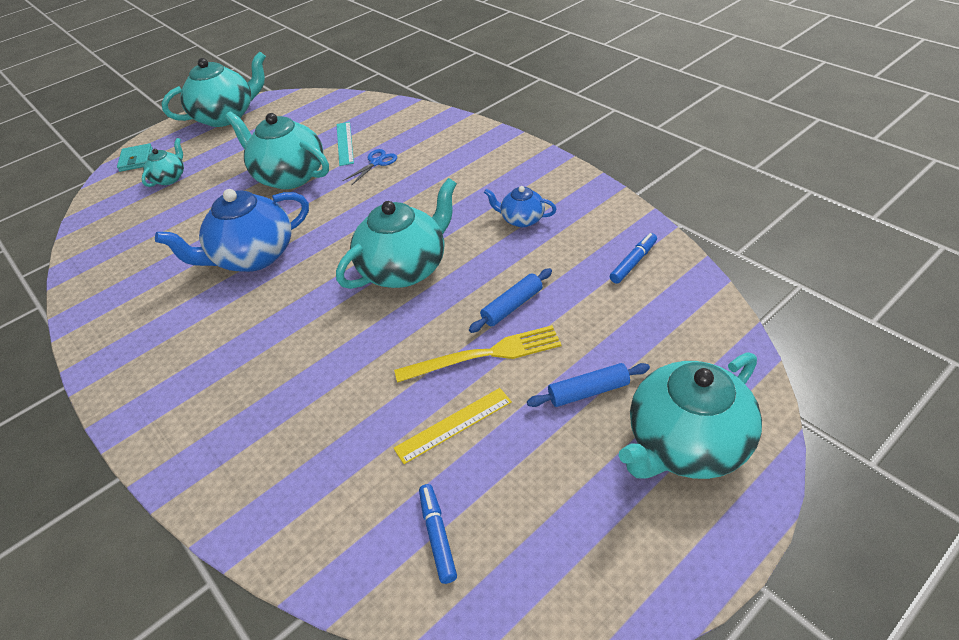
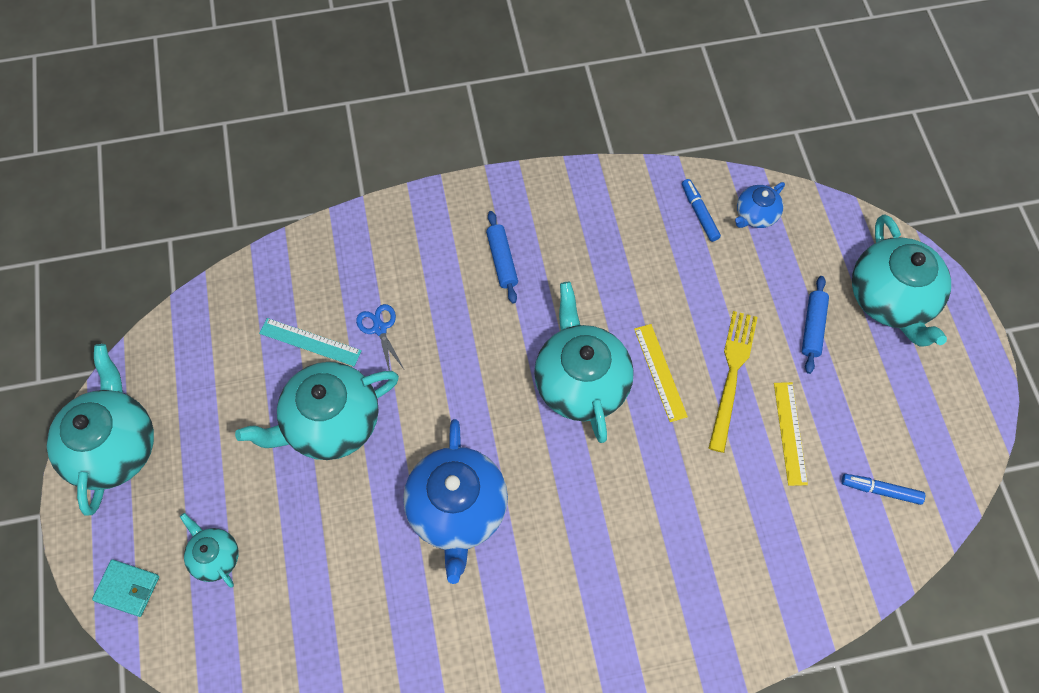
camera: 65 degrees left, 20 degrees up
blue rolling pin [469,268,552,333] -> blue rolling pin moved to [486,211,518,303]
blue teapot [484,186,557,227] -> blue teapot moved to [735,182,785,228]
none -> yellow ruler [634,324,688,422]

